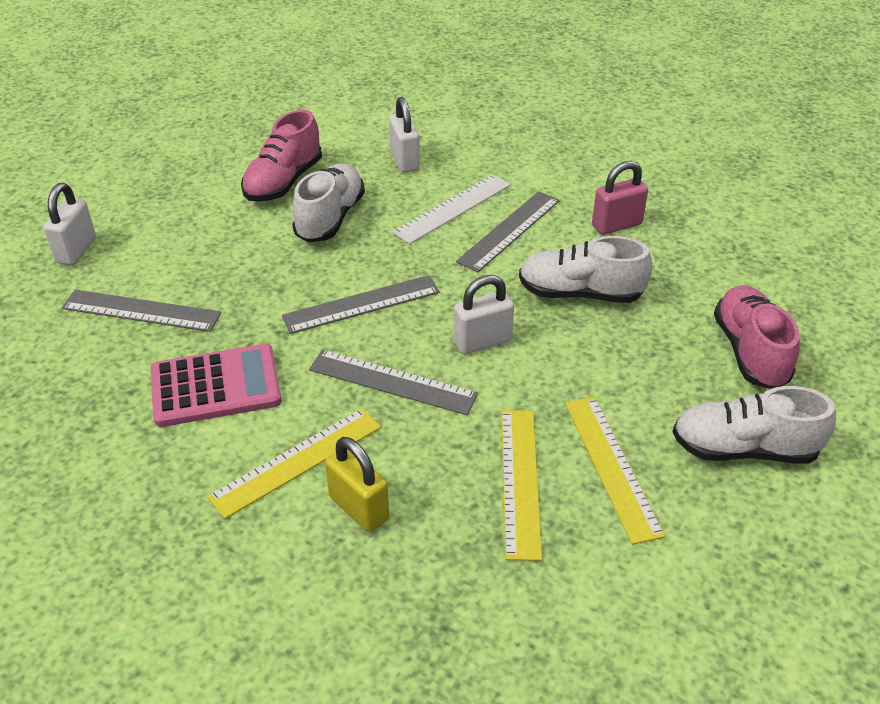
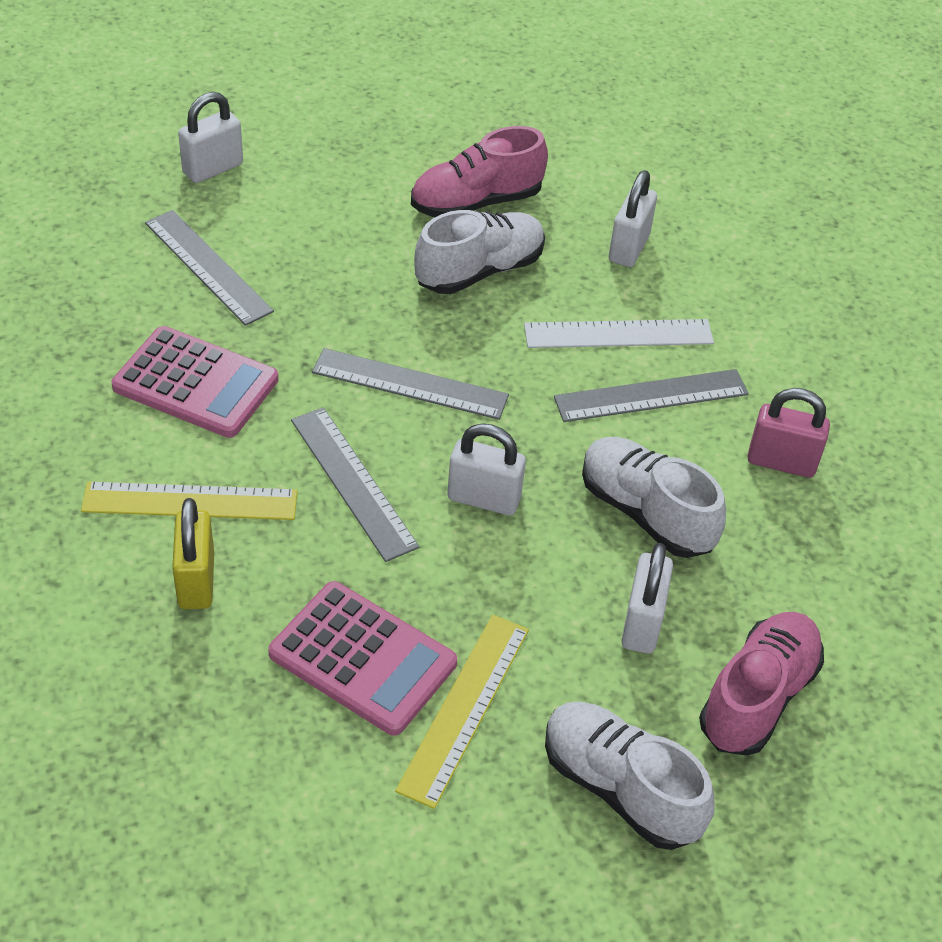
camera: 35 degrees right, 5 degrees up
yellow ruler [501,410,542,561] -> pink calculator [268,581,457,736]
none -> white padlock [621,543,673,654]

